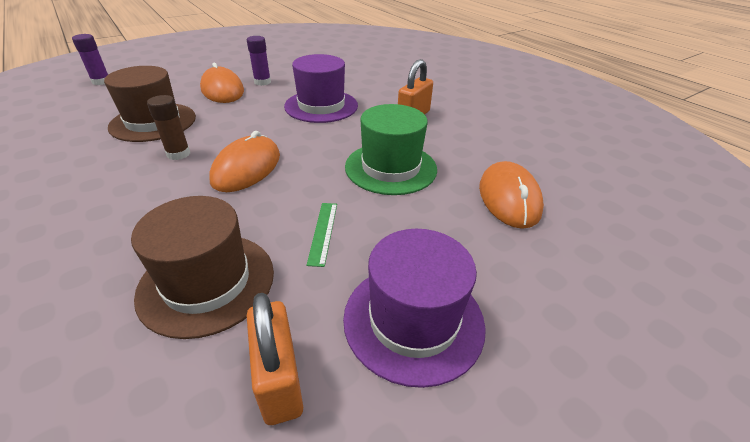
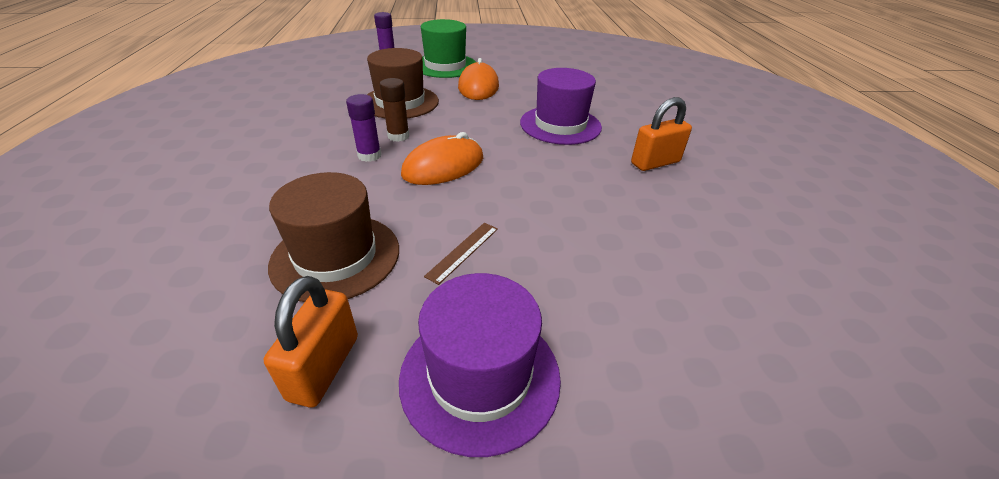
camera: 30 degrees right, 0 degrees up
purple glue stick [247,36,271,86] -> purple glue stick moved to [346,94,381,162]
green ruler [306,203,337,267] -> brown ruler [424,223,498,285]
green hat [345,104,437,195] -> green hat moved to [421,19,476,78]
orange mouse [479,161,544,229] -> none

